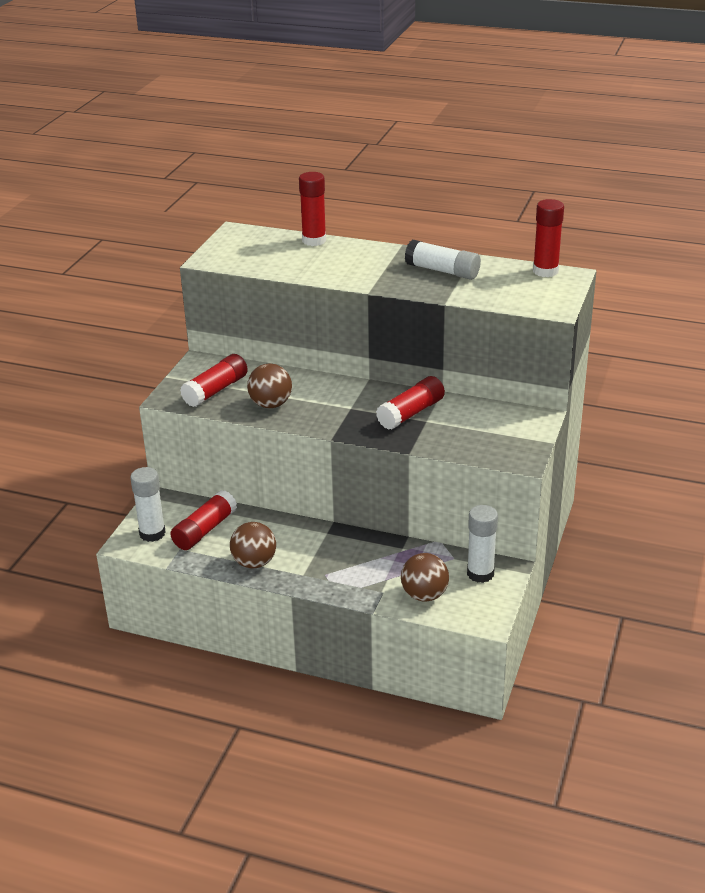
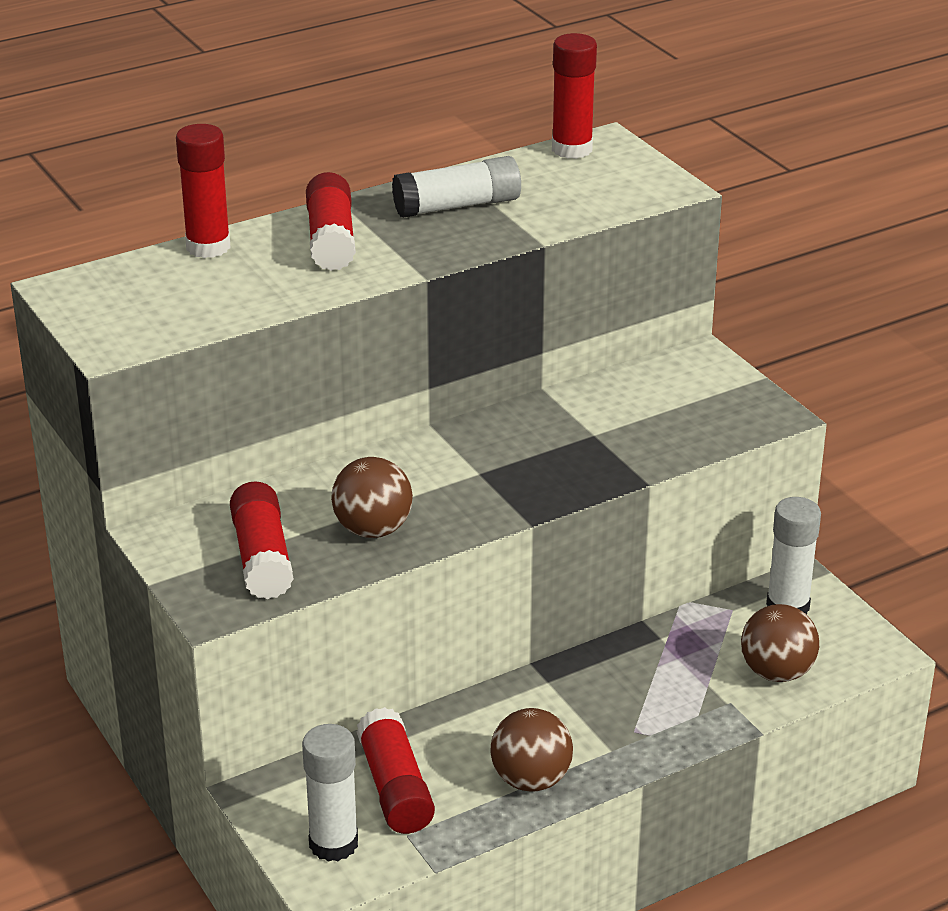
camera: 50 degrees left, 0 degrees up
red glue stick [376,376,445,430] -> red glue stick moved to [306,172,356,271]

